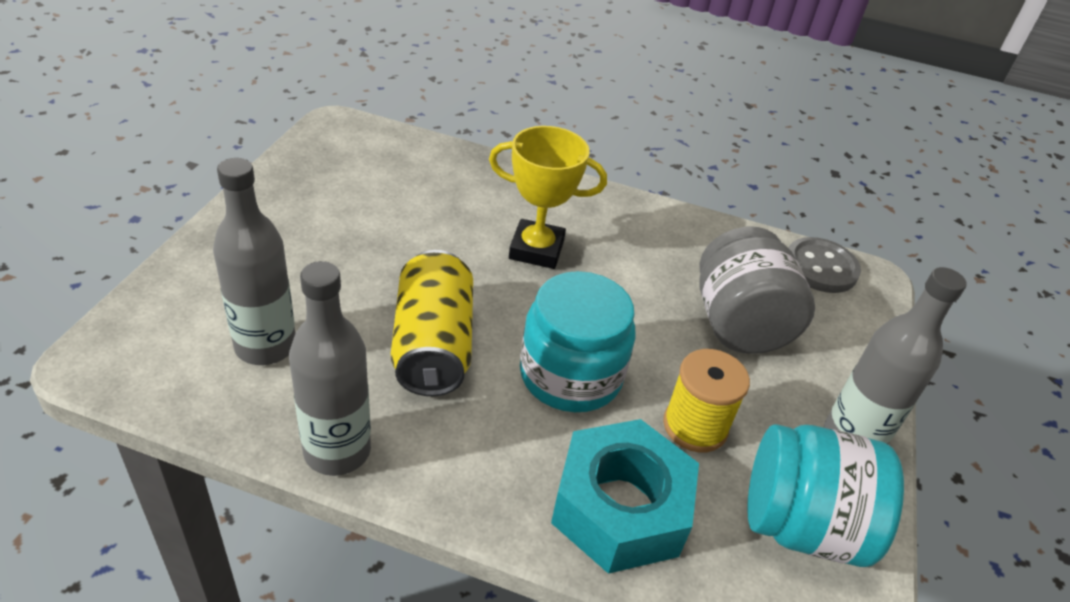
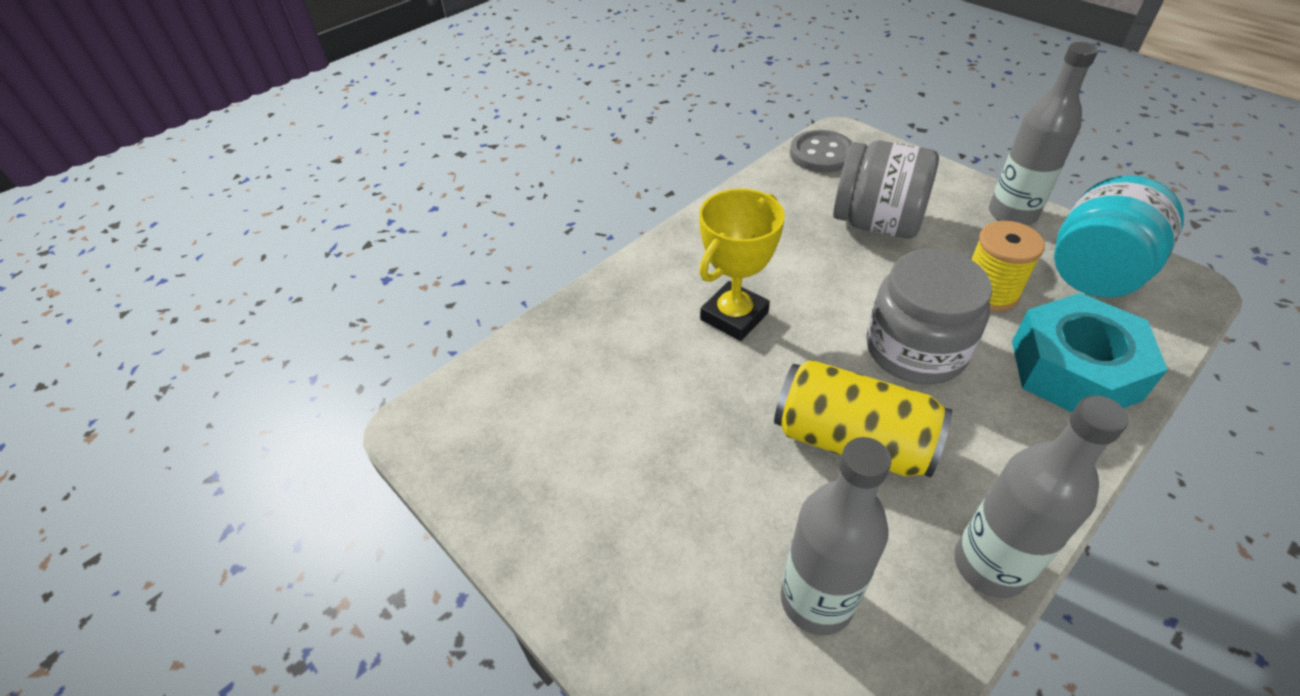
camera: 55 degrees left, 5 degrees up
turquoise jar [520,271,635,412] -> grey jar [866,249,992,384]

